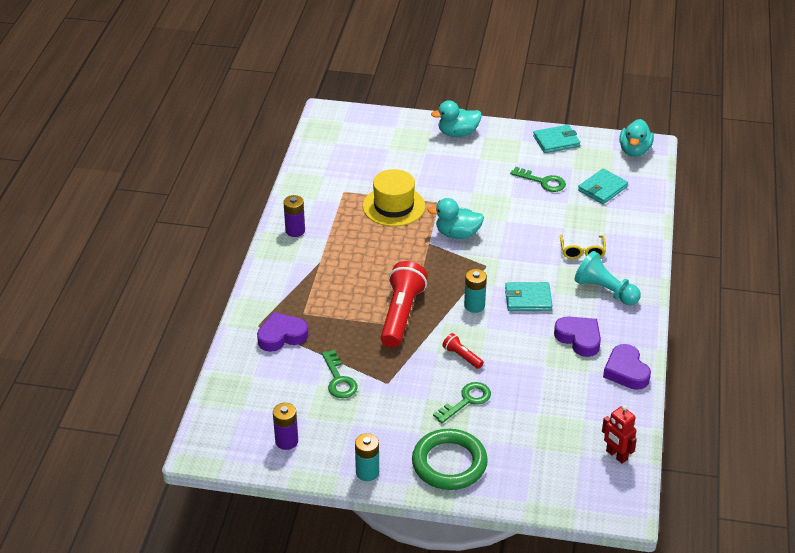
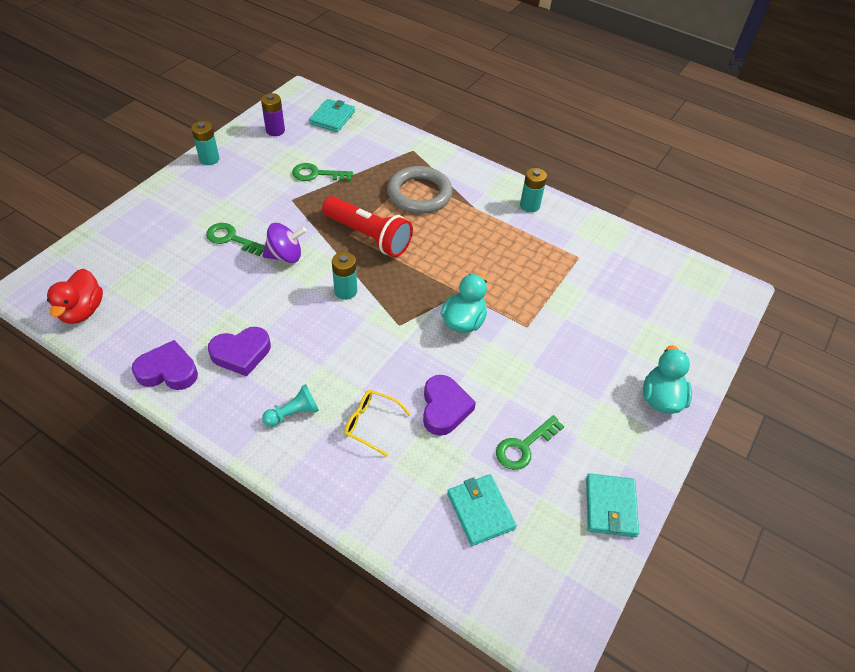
camera: 110 degrees right, 10 degrees up
purple heart [257,312,309,352] -> purple heart moved to [423,375,476,436]
purple battery [283,195,305,237] -> turquoise battery [520,168,547,212]
yellow hat [363,169,425,227] -> none
green ring [412,429,488,490] -> none
green key [433,382,491,423] -> green key turned 135 degrees clockwise [206,223,265,256]
red flashlight [442,333,484,369] -> purple spinning top [263,223,307,263]
turquoise wallet [505,282,552,311] -> turquoise wallet moved to [309,99,355,132]
turquoise pawn [574,251,641,305] -> turquoise pawn [262,384,319,427], size x0.65
red robot [602,405,637,464] -> red duck [47,269,103,324]
turquoise duck [619,119,654,157] -> none
none -> grey ring [387,166,452,214]

